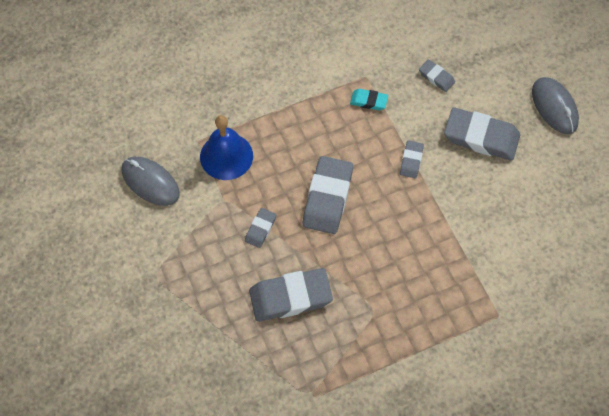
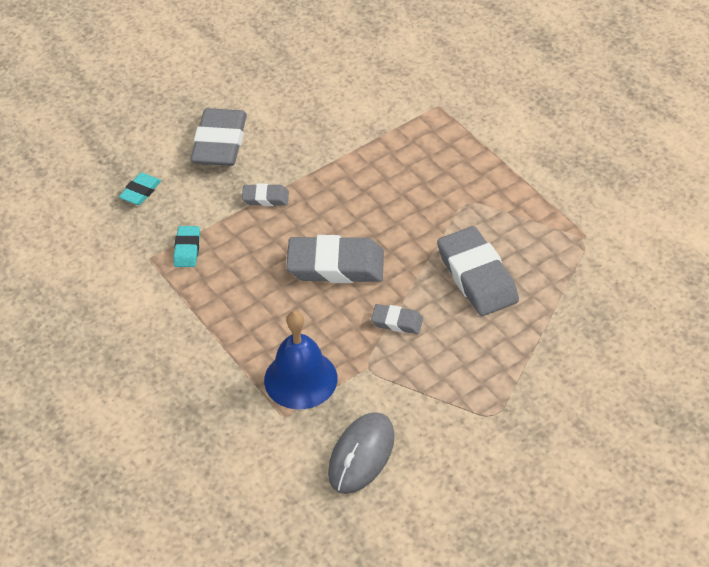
camera: 100 degrees left, 15 degrees down
grey eraser [419,59,455,92] -> turquoise eraser [119,173,161,205]
grey mouse [532,77,579,134] -> none

